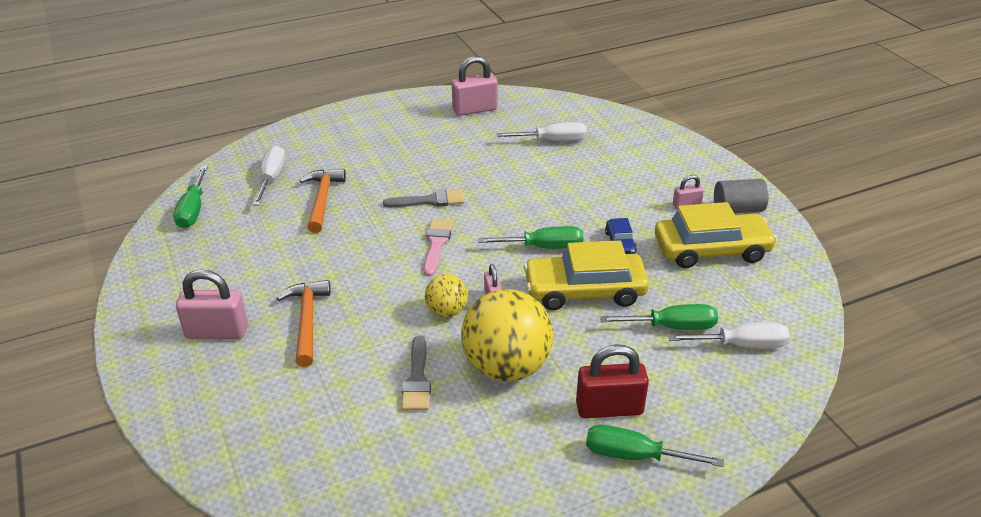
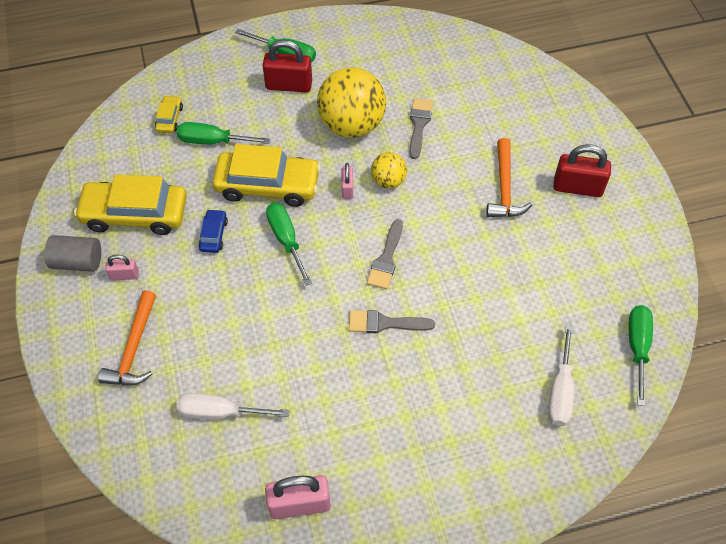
camera: 170 degrees left, 20 degrees up
pink padlock [176,270,248,339] -> red padlock [553,144,611,197]
orange hammer [299,169,346,233] -> orange hammer moved to [98,290,156,386]
pink brush [424,219,453,276] -> grey brush [367,219,403,289]
green screwdriver [478,226,584,249] -> green screwdriver turned 60 degrees clockwise [266,203,312,286]
white screwdriver [668,322,790,348] -> yellow car [155,95,183,133]

